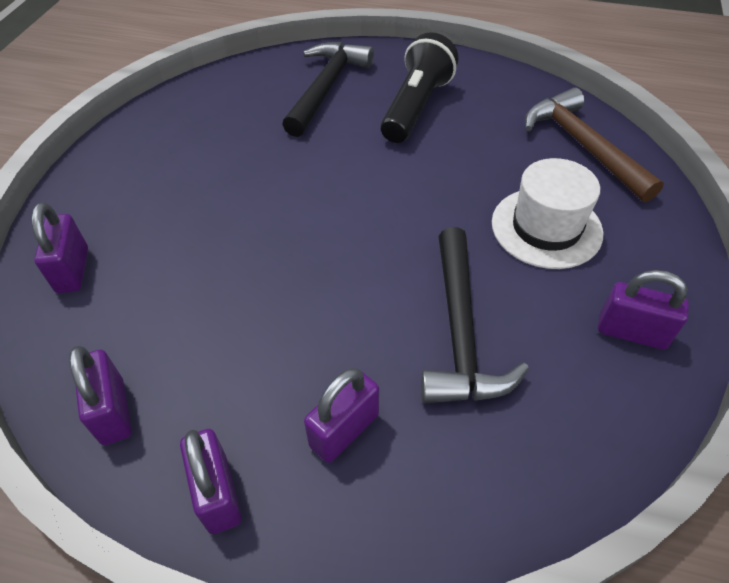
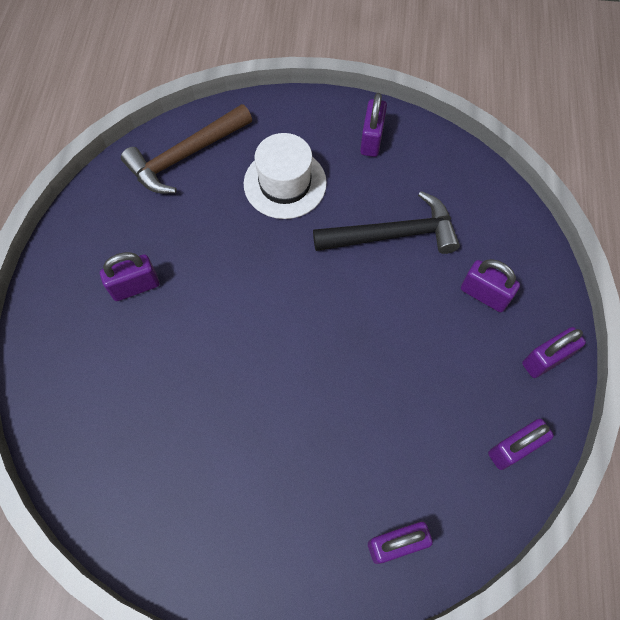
camera: 100 degrees left, 15 degrees up
black hammer [282,42,374,137] -> none
black flashlight [380,32,458,143] -> purple padlock [100,252,159,301]

